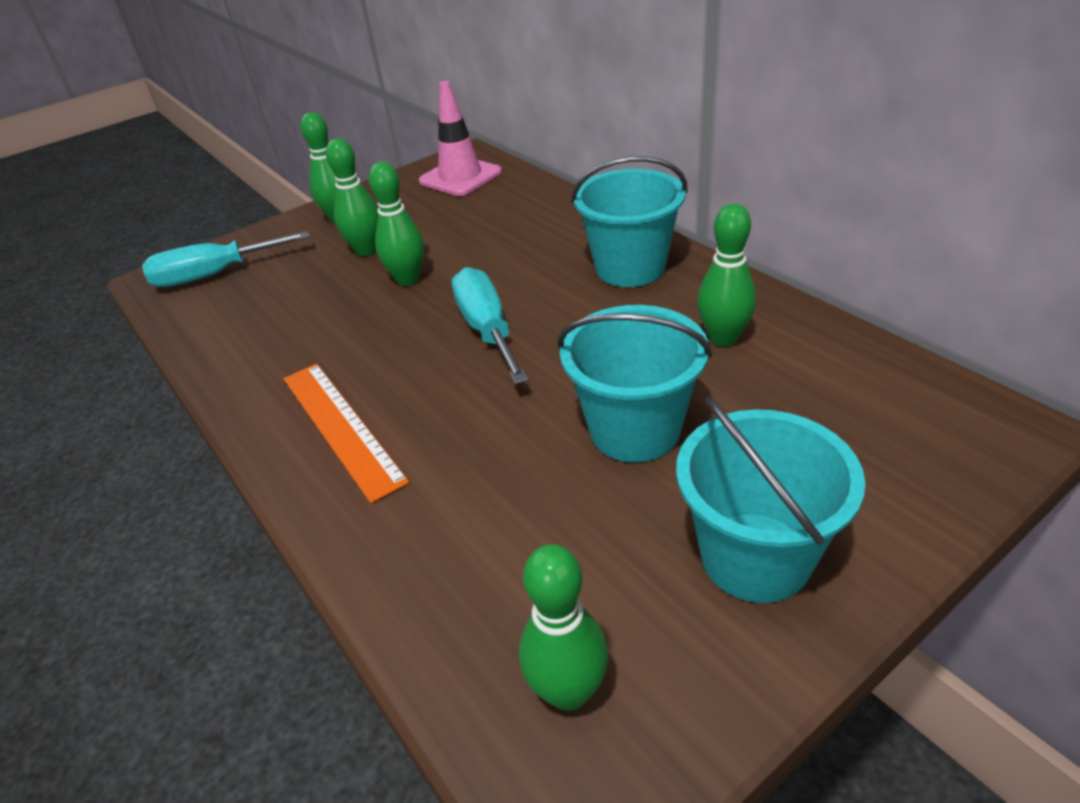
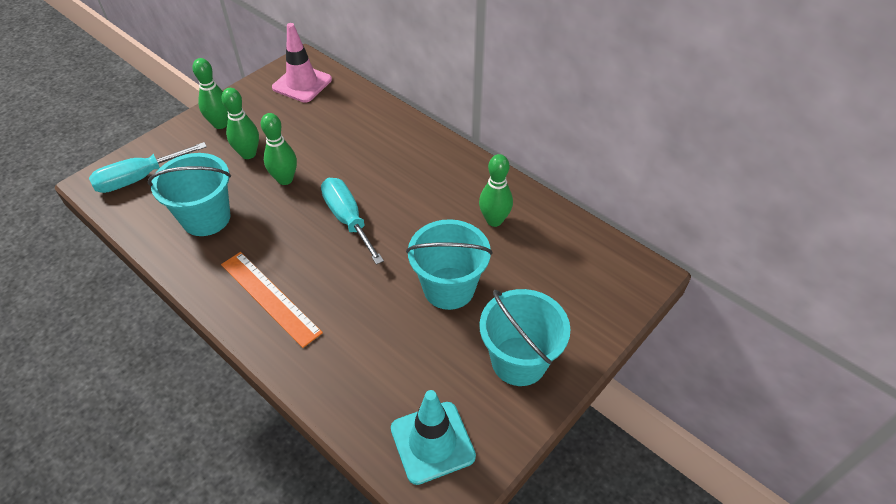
camera: 15 degrees left, 10 degrees up
green bowling pin [519,544,608,711] -> turquoise traffic cone [391,390,476,485]
turquoise bucket [571,156,688,287] -> turquoise bucket moved to [148,153,231,236]

